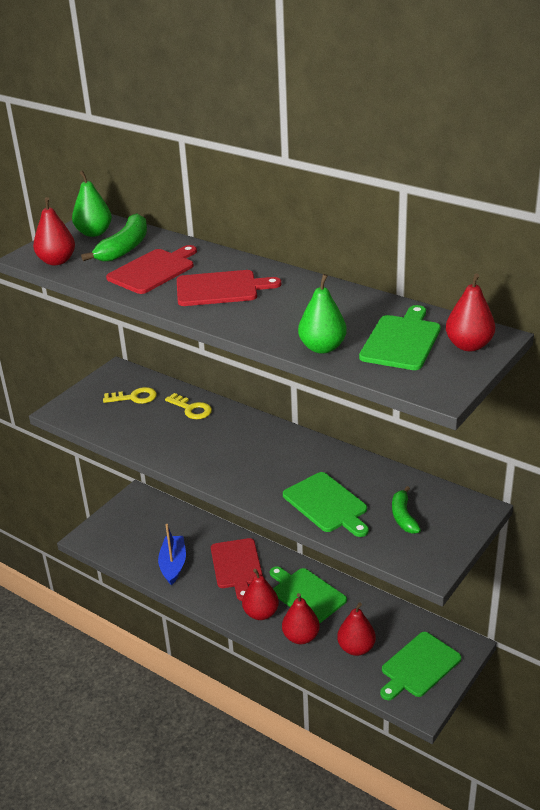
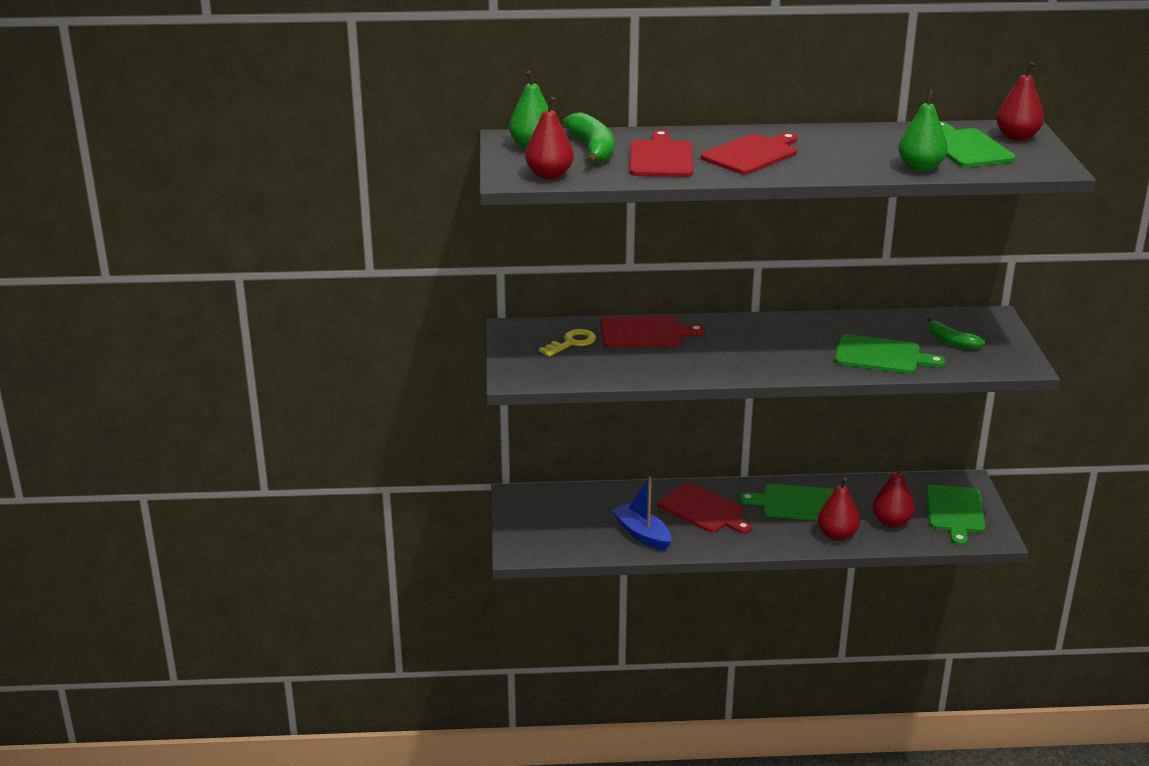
camera: 40 degrees left, 5 degrees down
yellow key [165,393,212,419] -> red cutting board [600,316,705,347]
red pear [242,569,279,620] -> none

